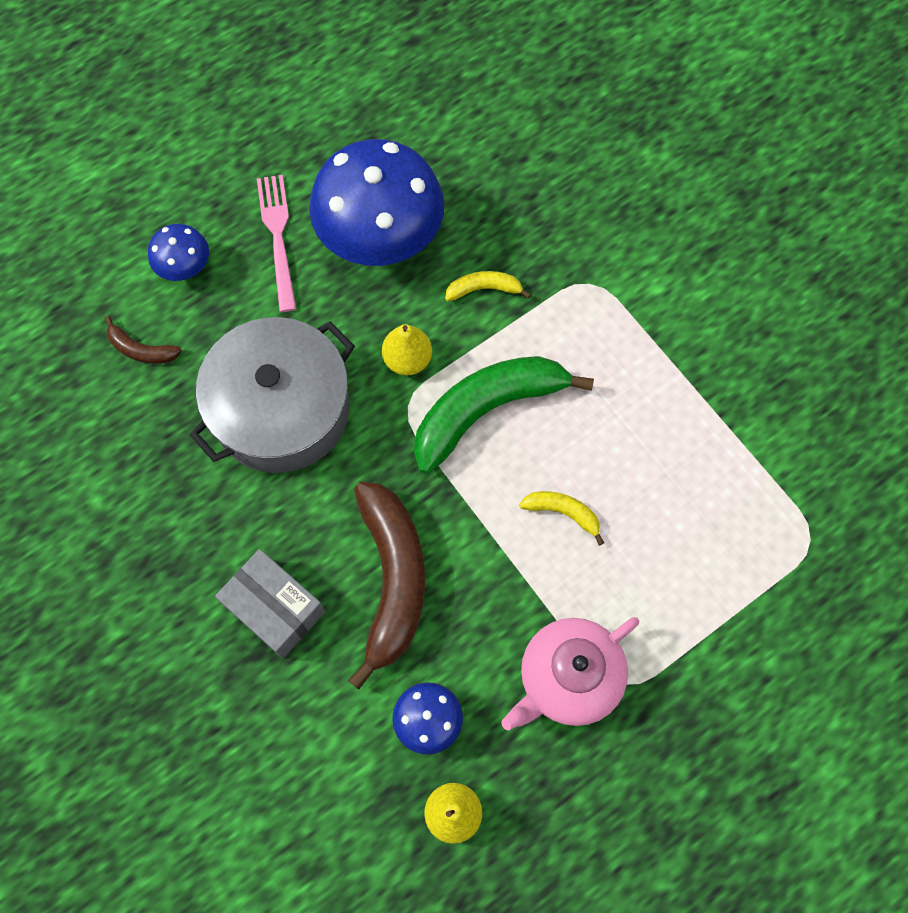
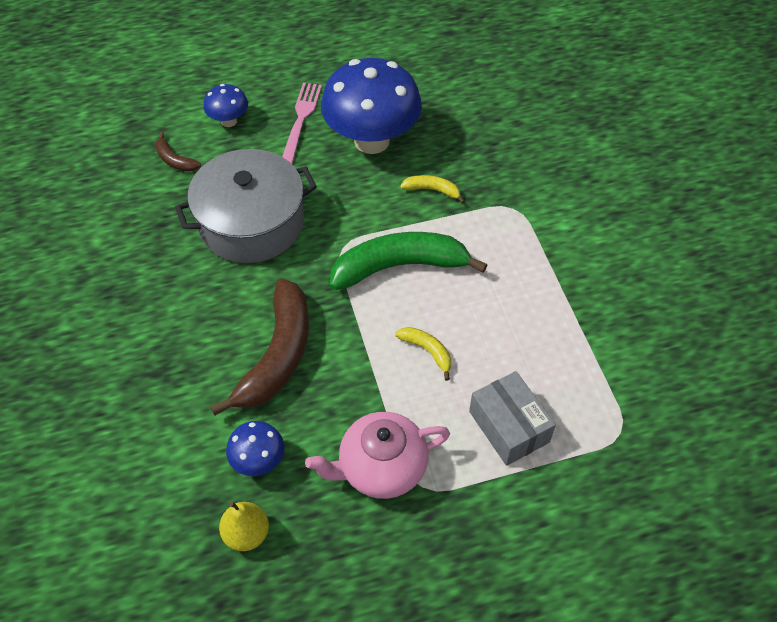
camera: 20 degrees right, 15 degrees down
grey box [215,549,326,658] -> grey box moved to [469,371,556,466]
yellow pear [382,324,432,376] -> none

